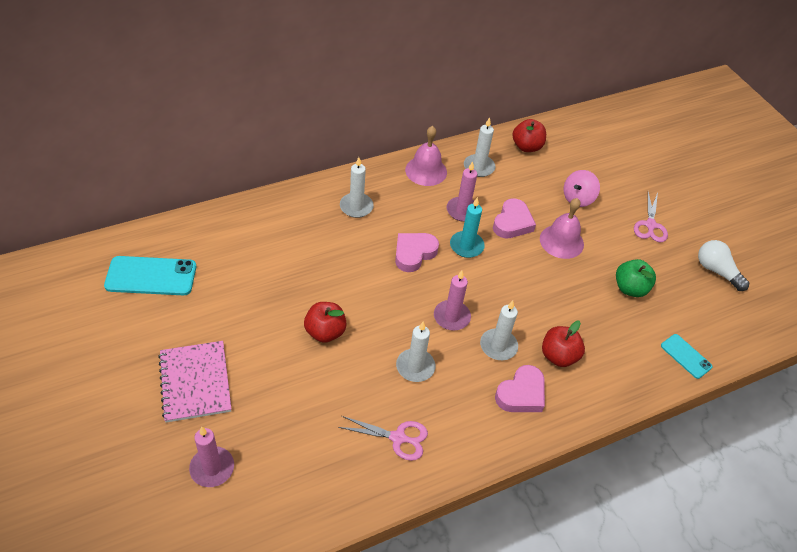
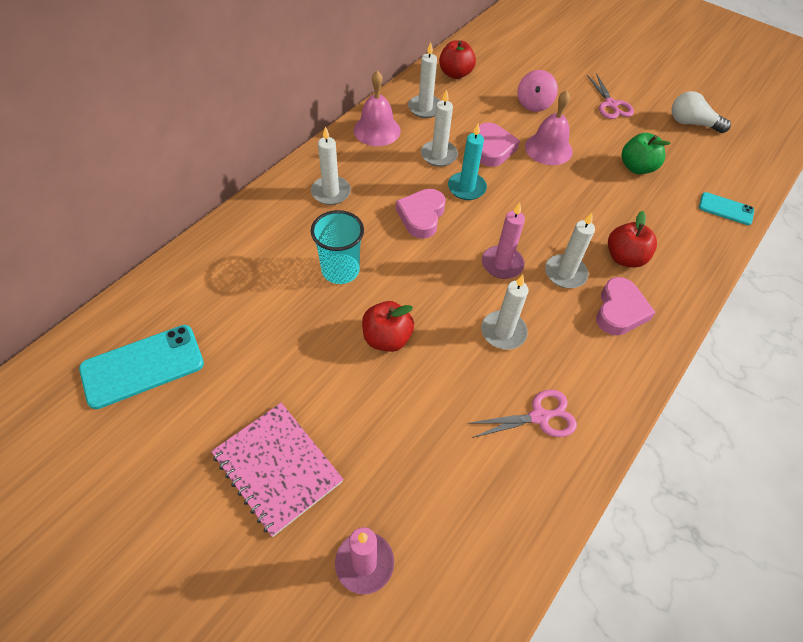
camera: 25 degrees left, 5 degrees up
pink candle [447,161,477,222] -> white candle [421,89,458,167]
none -> turquoise cup [311,210,364,284]

